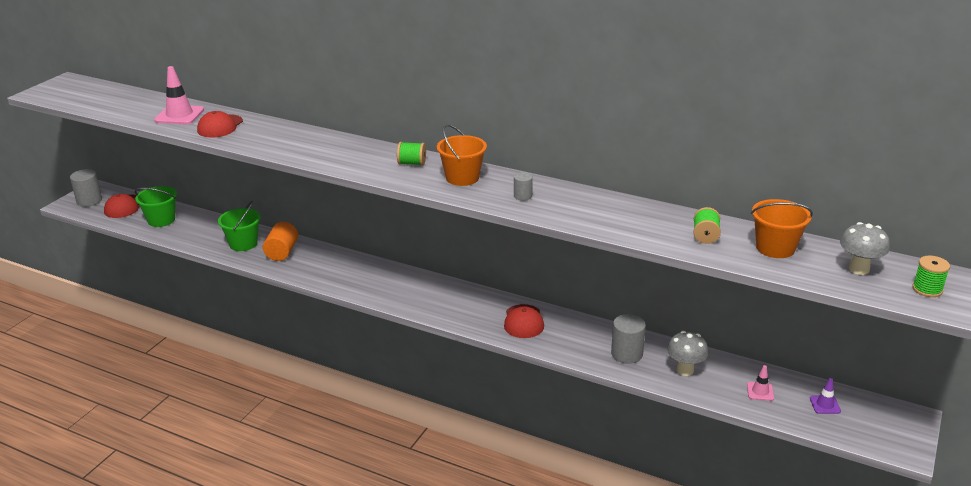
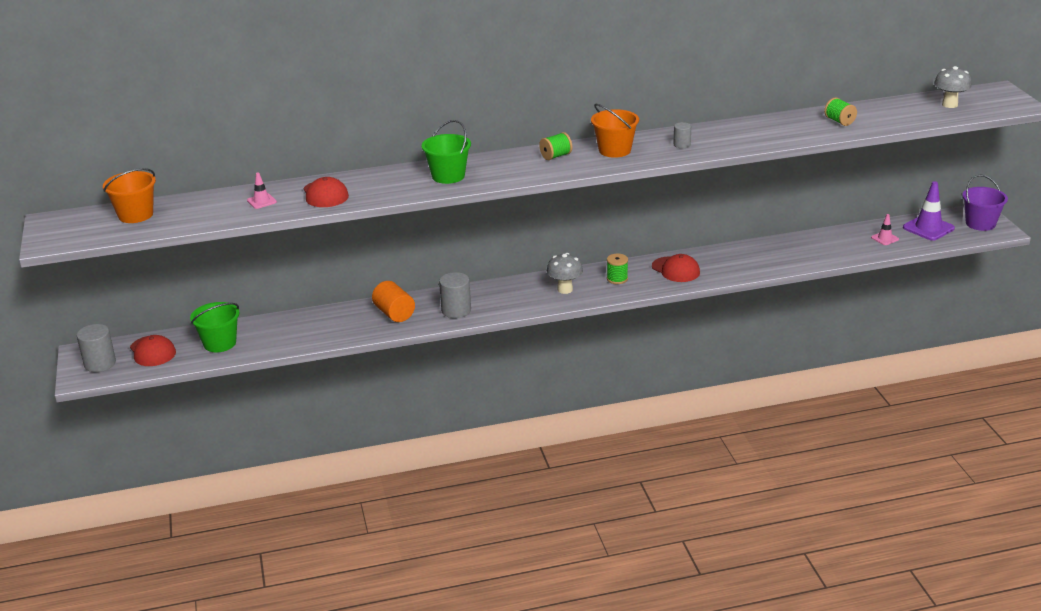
camera: 40 degrees left, 0 degrees up
pink traffic cone [154,66,204,125] -> pink traffic cone [247,172,277,209], size x0.53
green bucket [218,201,261,251] -> green bucket moved to [421,120,471,184]
grey cylinder [611,314,646,364] -> grey cylinder moved to [439,272,471,318]
grey mushroom [667,331,708,376] -> grey mushroom moved to [547,253,583,294]
orange bucket [751,199,813,258] -> orange bucket moved to [103,168,156,223]
purple traffic cone [810,378,841,414] -> purple traffic cone [903,181,955,241], size x1.89
green spool [912,256,950,297] -> green spool moved to [607,254,628,284]
none -> purple bucket [962,175,1008,231]

